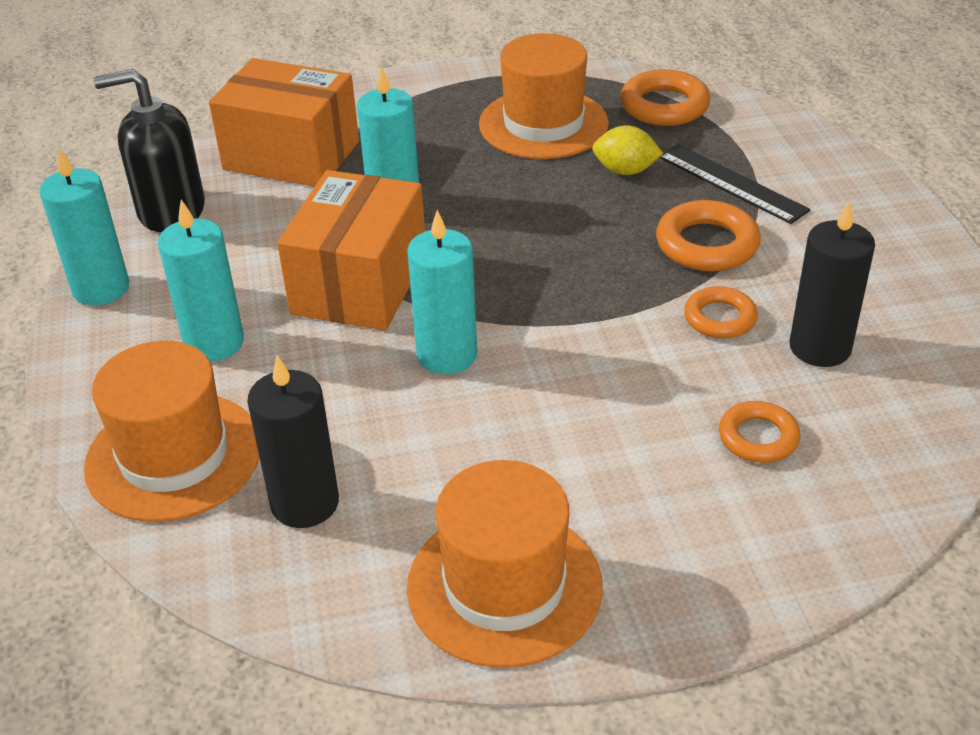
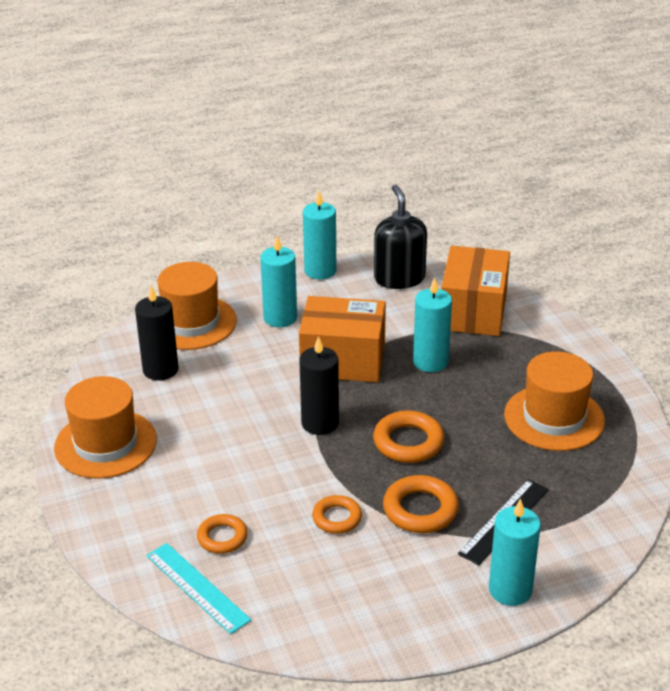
camera: 80 degrees right, 5 degrees down
turquoise candle [407,210,477,374] -> turquoise candle moved to [489,498,541,606]
yellow lemon [592,125,663,175] -> none
orange ring [620,69,711,126] -> orange ring moved to [373,411,445,463]
black candle [790,200,875,367] -> black candle moved to [299,336,339,435]
none -> turquoise ruler [146,543,251,634]

